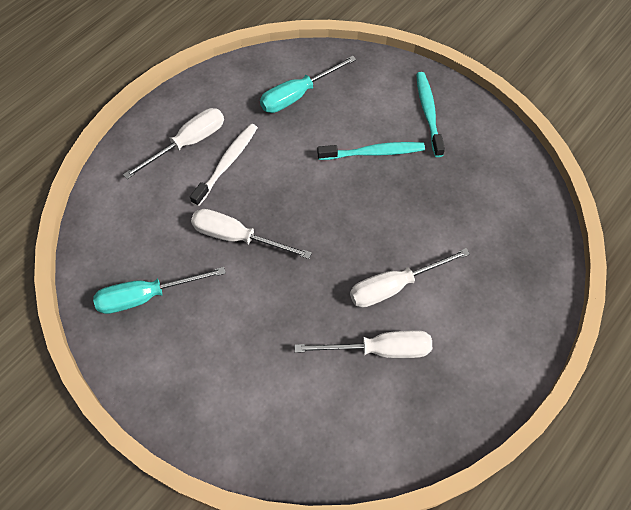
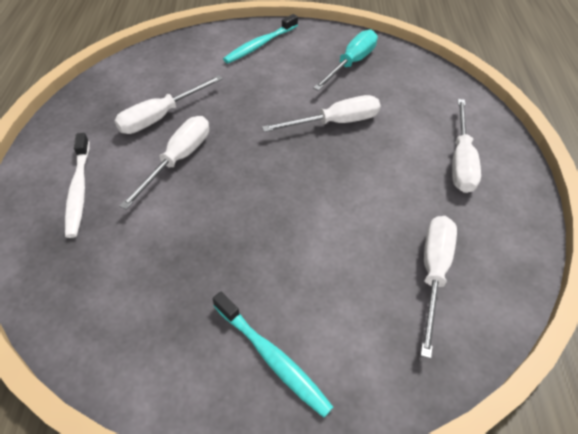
camera: 140 degrees right, 10 degrees down
white toothbrush [190,124,258,206] -> white toothbrush moved to [65,133,89,238]
turquoise screwdriver [260,55,356,113] -> white screwdriver [420,216,457,359]
turquoise toothbrush [317,142,425,160] -> turquoise toothbrush moved to [223,14,298,63]

